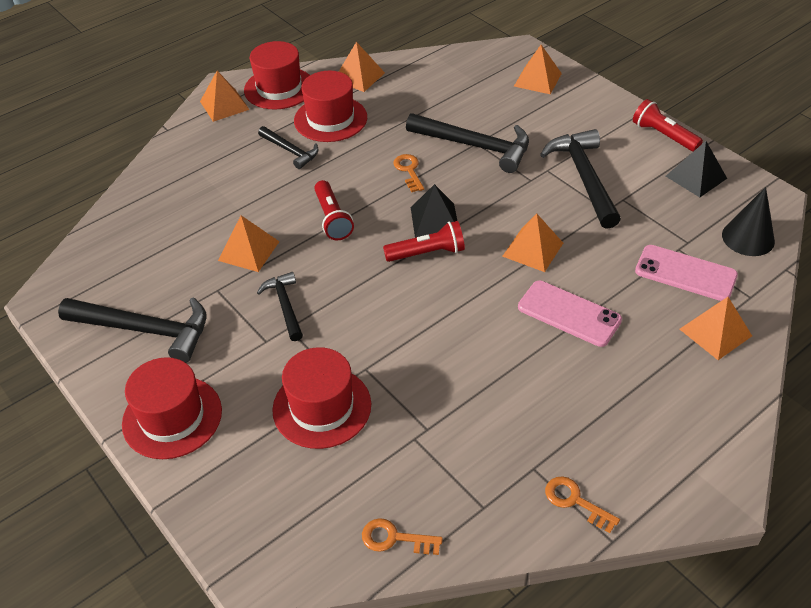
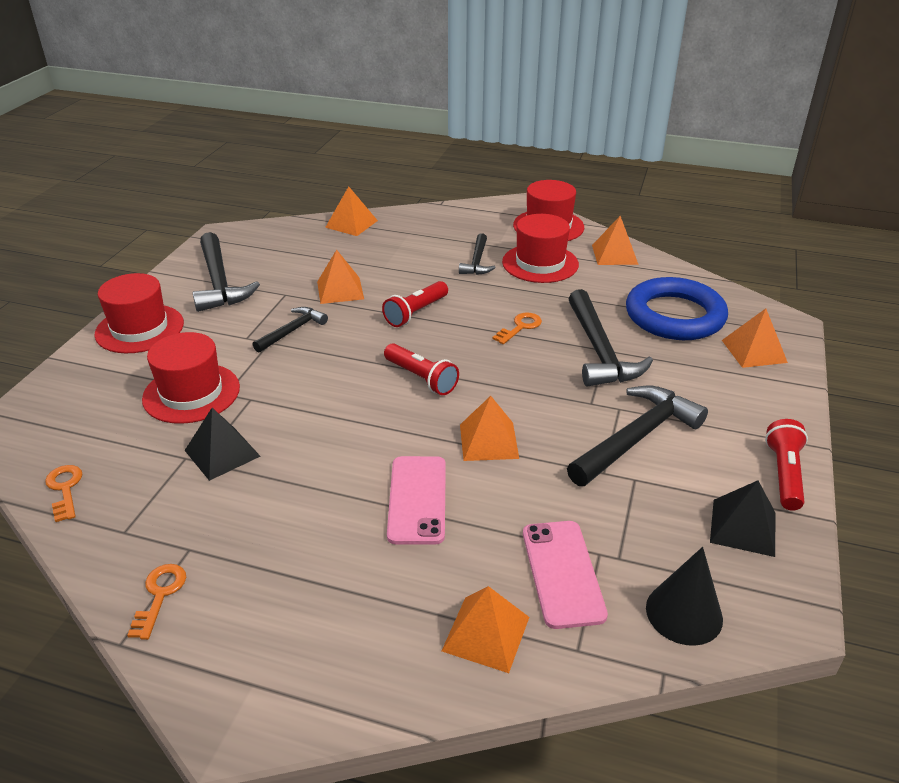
camera: 55 degrees right, 10 degrees down
orange pyramid [200,71,250,122] -> orange pyramid moved to [325,186,378,236]
black pyramid [411,184,457,238] -> black pyramid moved to [184,408,261,481]
none -> blue ring [626,277,728,340]

